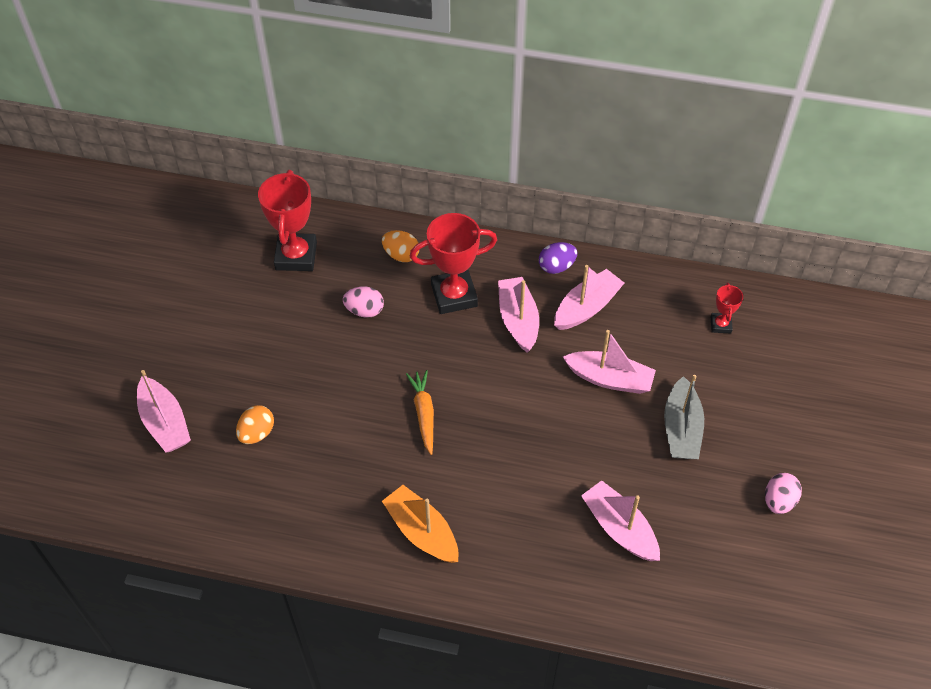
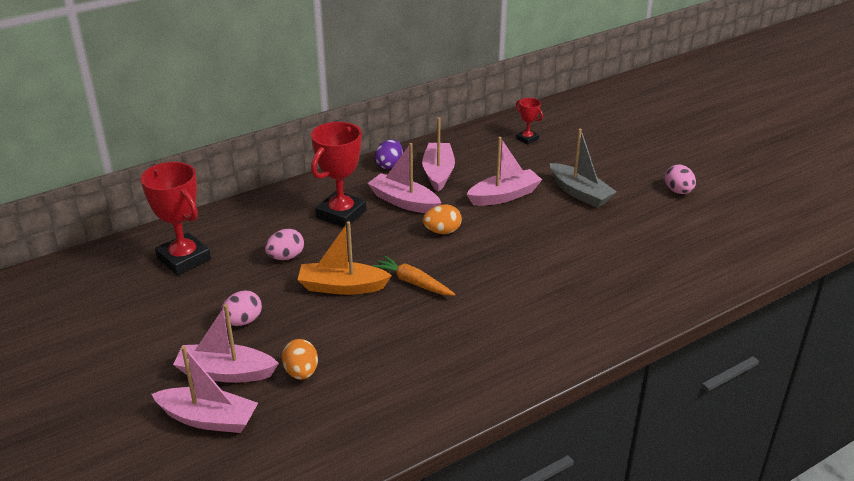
camera: 45 degrees left, 20 degrees down
orange egg [382,230,419,262] -> orange egg moved to [423,204,462,234]
orange boat [382,485,458,563] -> orange boat moved to [297,221,392,295]
pink boat [581,480,660,561] -> pink boat moved to [173,304,279,383]
none -> pink egg [220,290,262,326]

